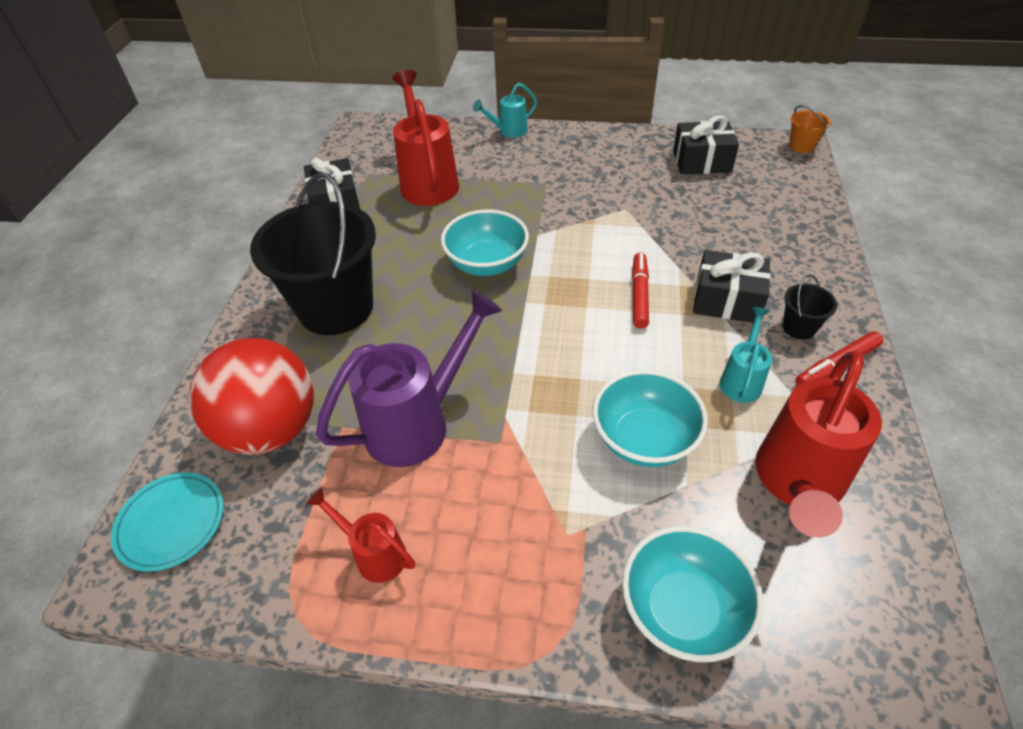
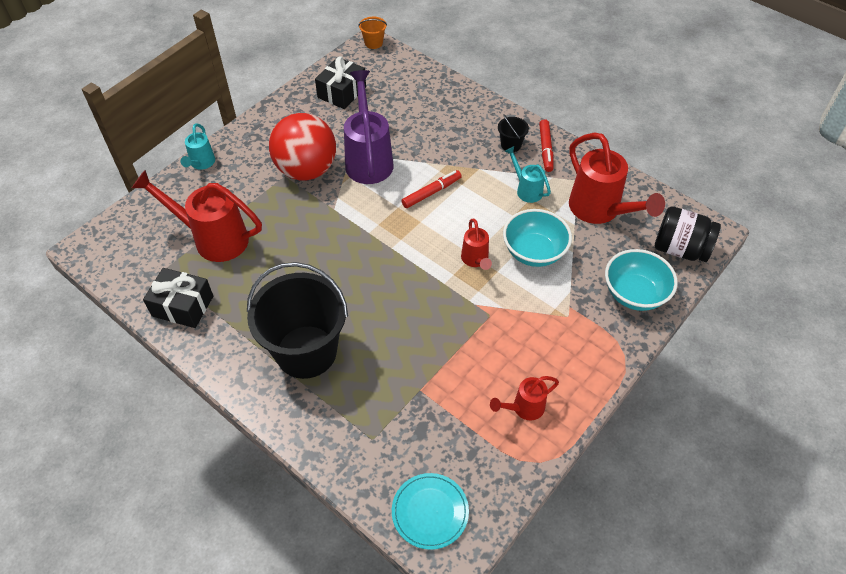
camera: 60 degrees left, 5 degrees up
red ball [189,338,314,455] -> red ball moved to [269,113,336,180]
purple watering can [316,290,502,467] -> purple watering can moved to [344,70,393,184]
turquoise bowl [441,209,529,276] -> none
red marker [632,252,649,329] -> red marker turned 105 degrees clockwise [401,170,462,208]
black gift [693,250,771,323] -> none
none -> red watering can [461,219,492,270]
none -> black jar [655,206,721,262]

